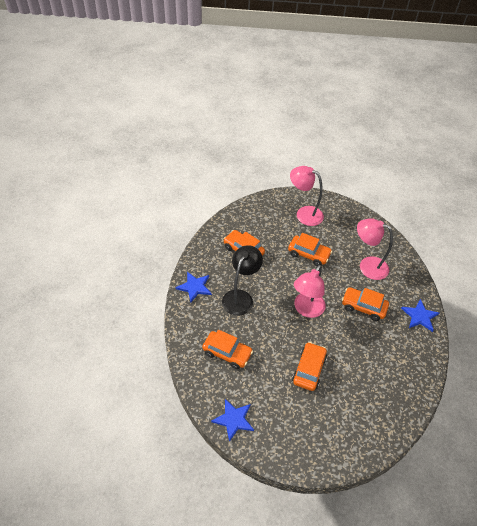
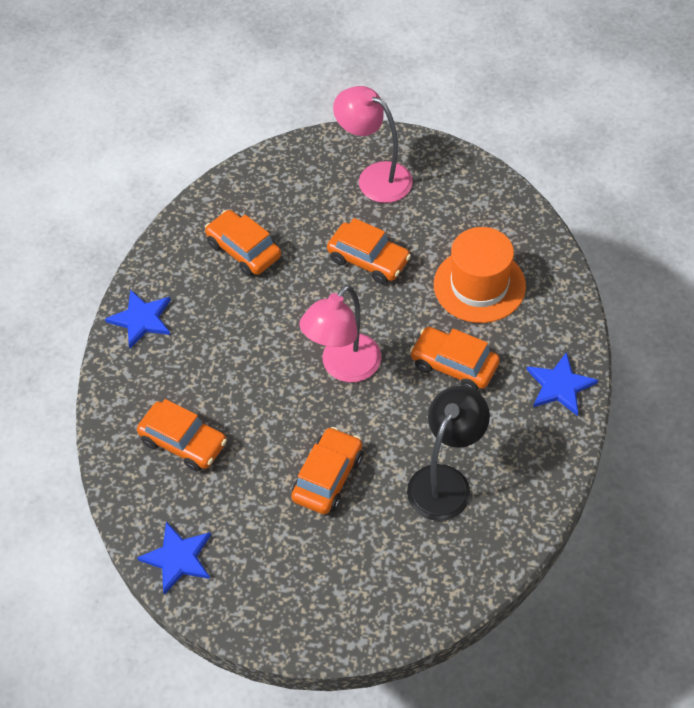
camera: 10 degrees right, 5 degrees up
black lamp [222,245,263,316] -> black lamp moved to [407,386,490,521]
pink lamp [357,218,393,280] -> orange hat [434,227,526,323]

